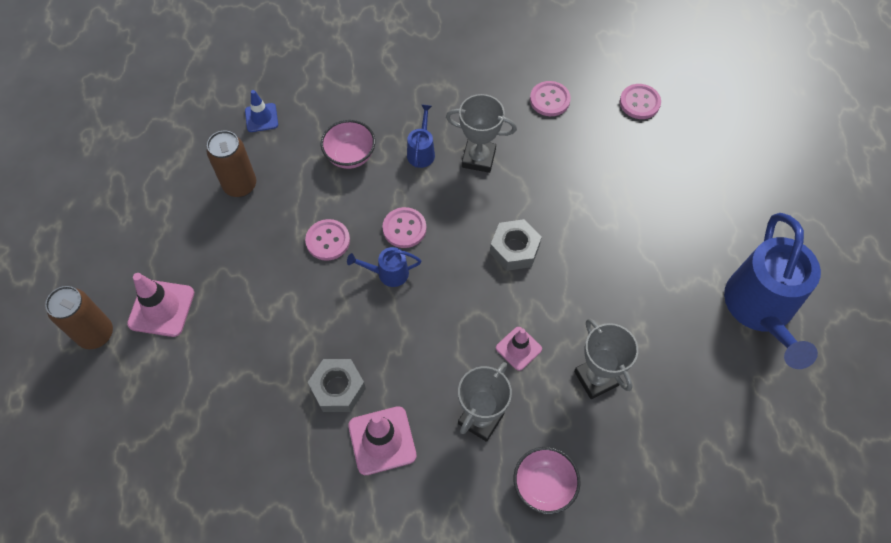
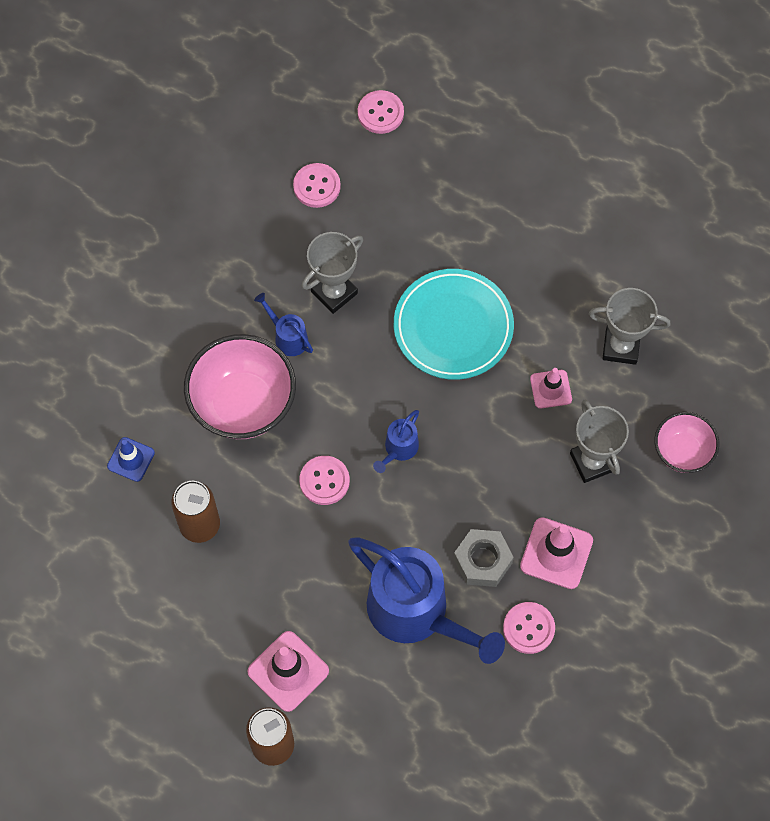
camera: 55 degrees left, 5 degrees up
pink bowl [321,120,376,169] -> pink bowl [184,334,296,439], size x1.73
pink button [383,207,426,248] -> pink button moved to [503,602,555,654]
grey nut [490,219,542,271] -> turquoise plate [394,269,514,380]
blue watering can [724,213,821,369] -> blue watering can moved to [348,537,505,664]

